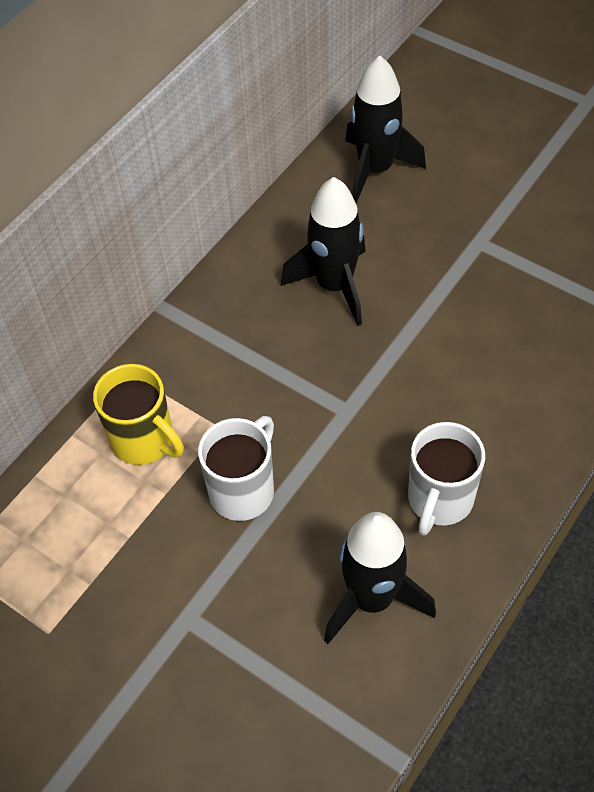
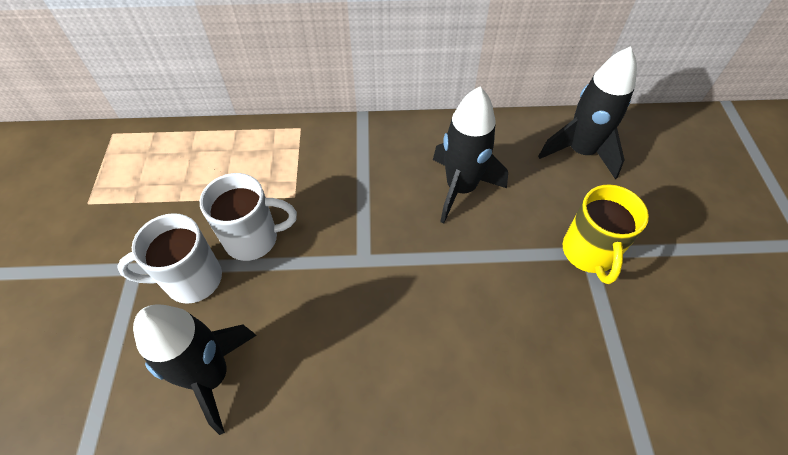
camera: 50 degrees right, 0 degrees up
yellow mug [93,364,184,465] -> yellow mug moved to [563,184,649,284]
white mug [408,422,485,536] -> white mug moved to [117,213,222,304]

